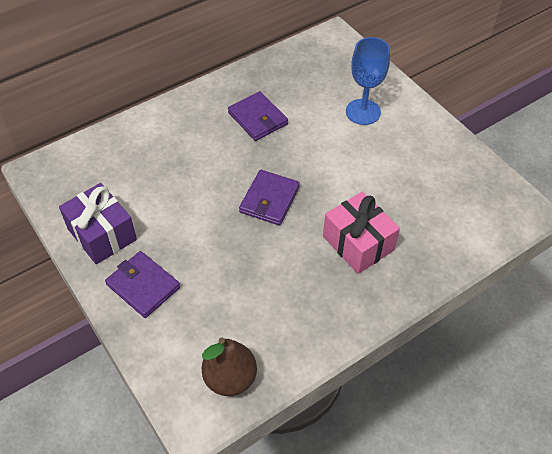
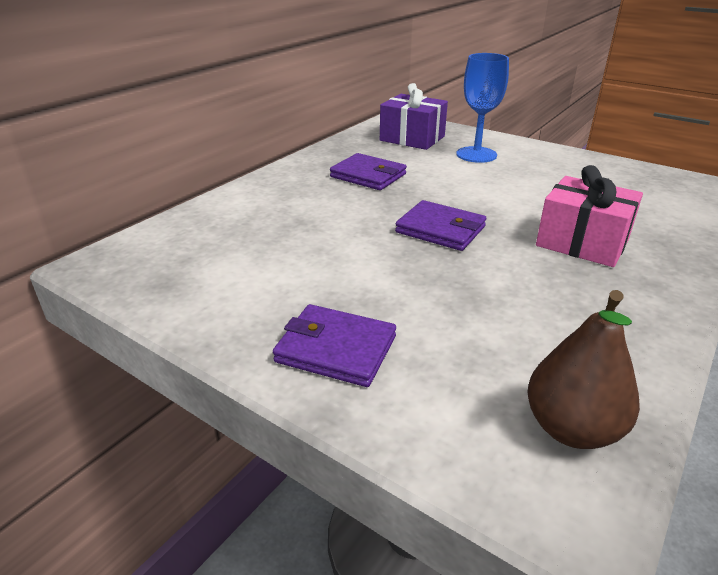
camera: 20 degrees left, 20 degrees down
purple gift [59,183,137,264] -> purple gift moved to [380,83,448,150]
purple wallet [239,170,300,225] -> purple wallet turned 60 degrees counterclockwise [395,200,486,251]

